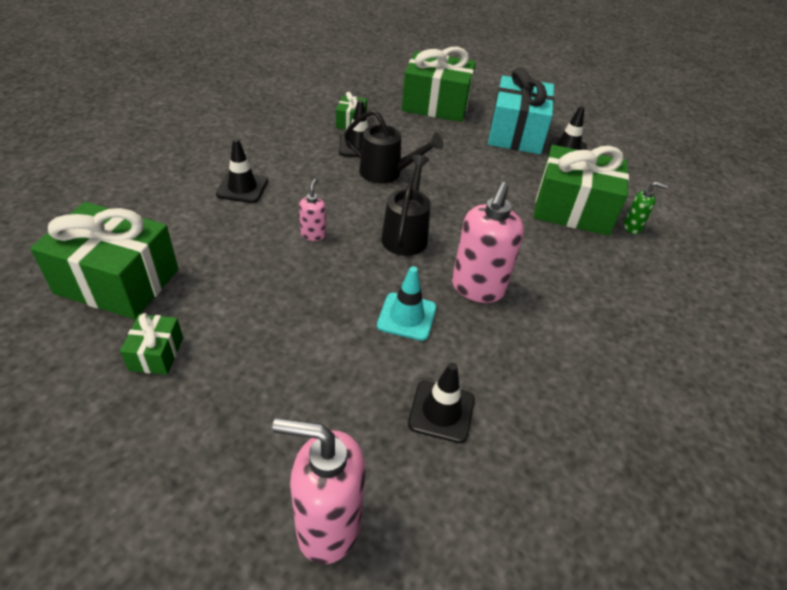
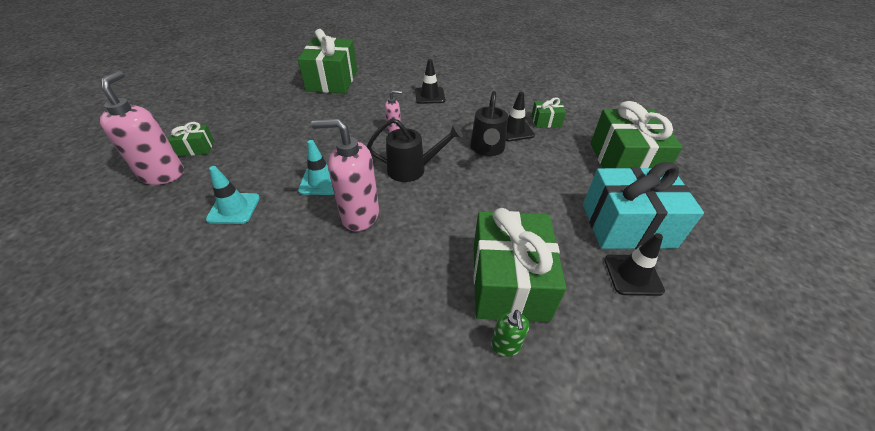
camera: 80 degrees right, 0 degrees up
green gift [120,313,183,375] -> green gift moved to [168,122,214,156]
black traffic cone [408,363,475,443] -> turquoise traffic cone [206,166,260,224]

